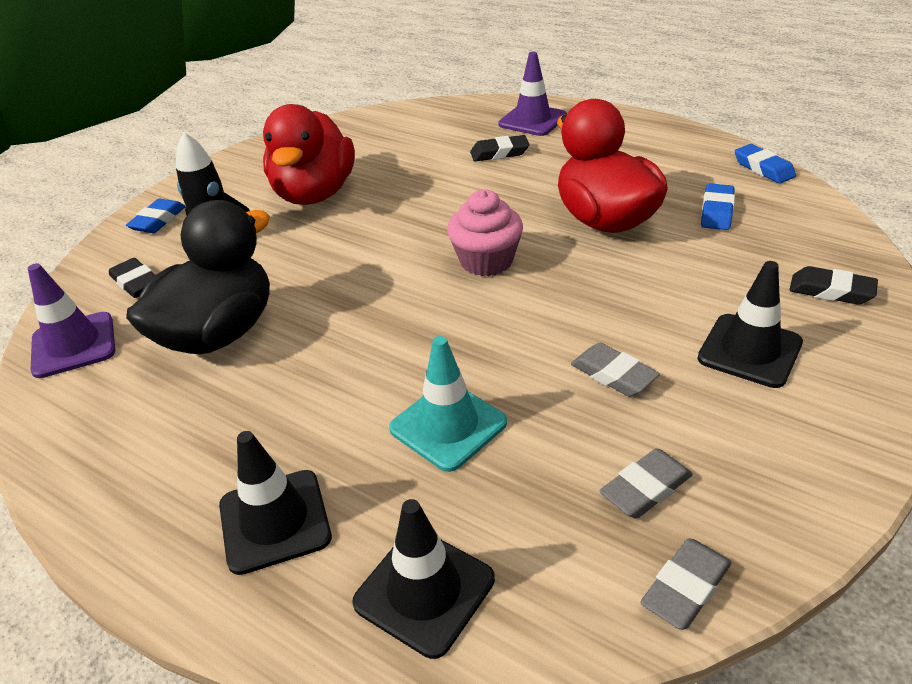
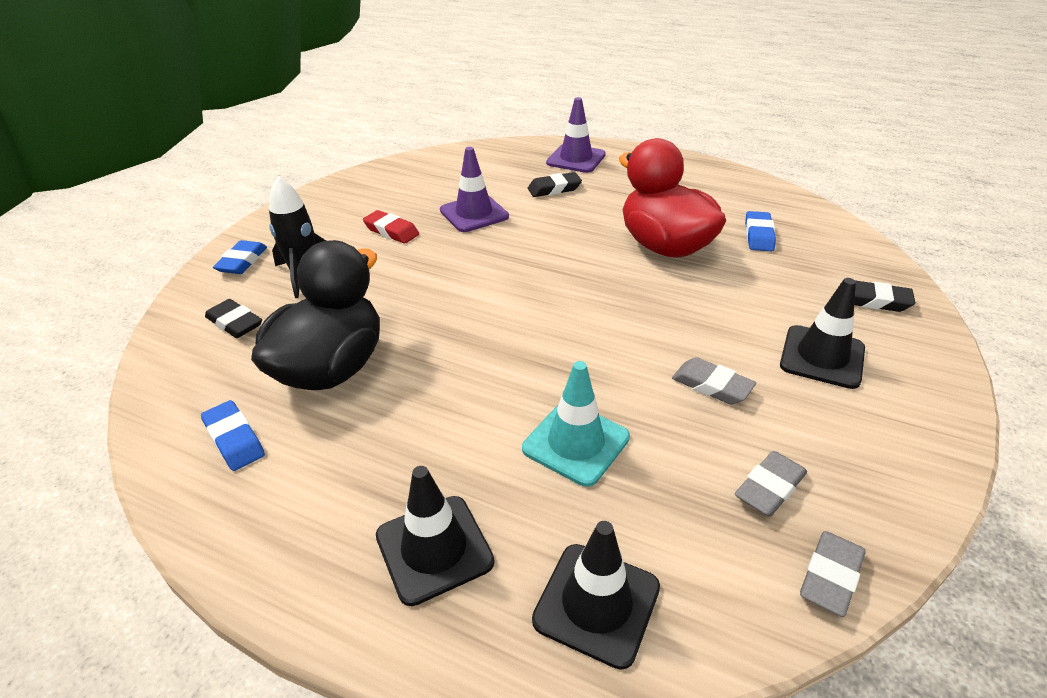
camera: 10 degrees left, 0 degrees up
purple traffic cone [28,263,115,378] -> purple traffic cone moved to [440,147,509,232]
red duck [263,104,355,205] -> red eraser [363,210,419,244]
pink cupcake [447,189,523,276] -> none
blue eraser [735,144,796,184] -> blue eraser moved to [201,400,265,471]

